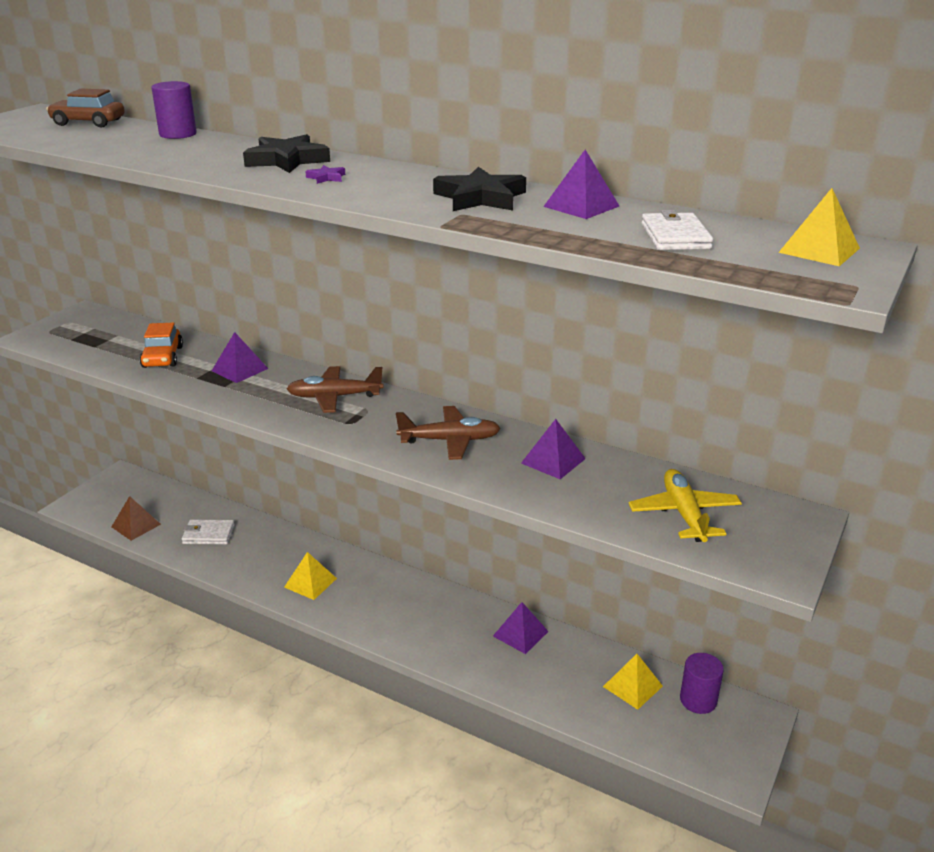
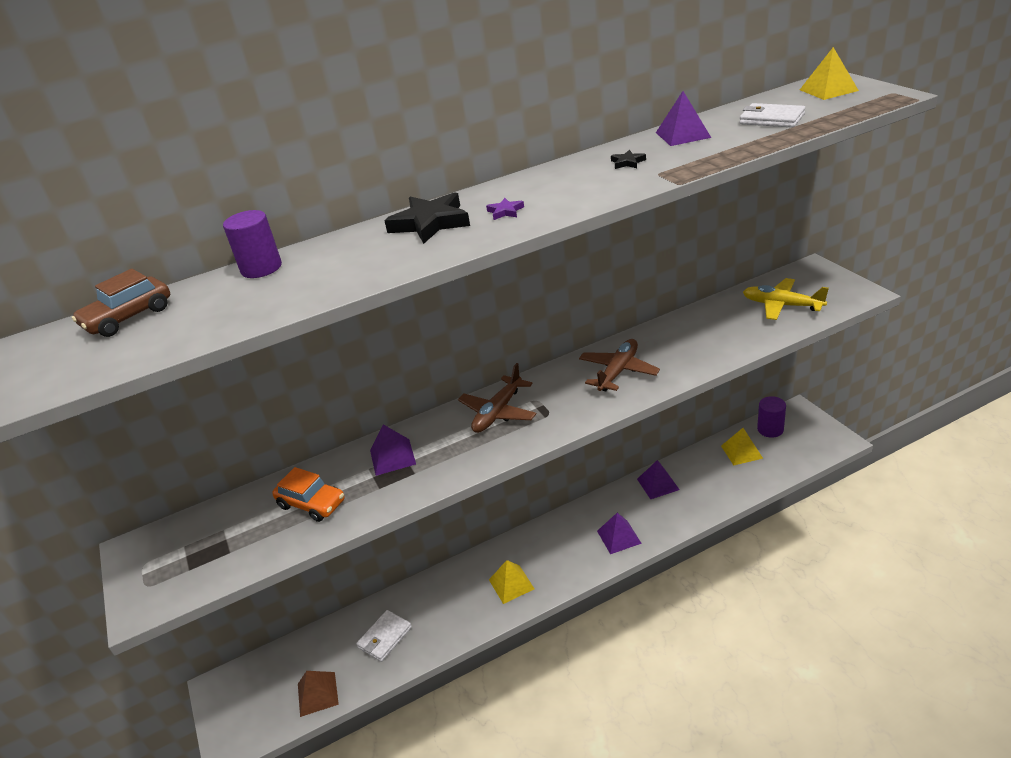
camera: 50 degrees left, 5 degrees up
black star [433,167,526,211] -> black star [611,150,646,169], size x0.45
purple pyramid [521,419,586,479] -> purple pyramid moved to [597,513,642,554]

